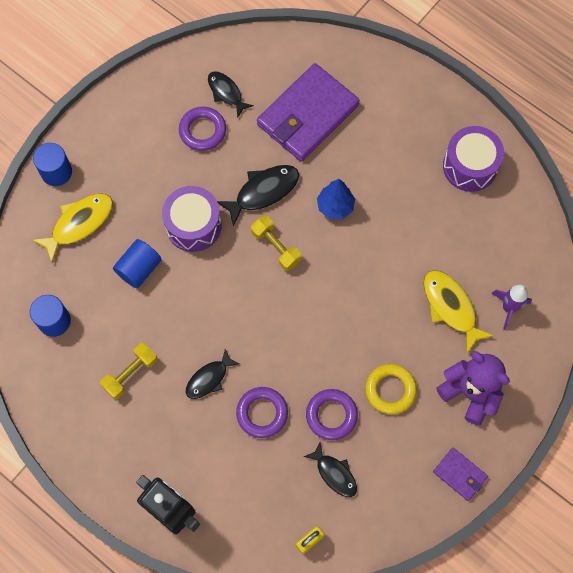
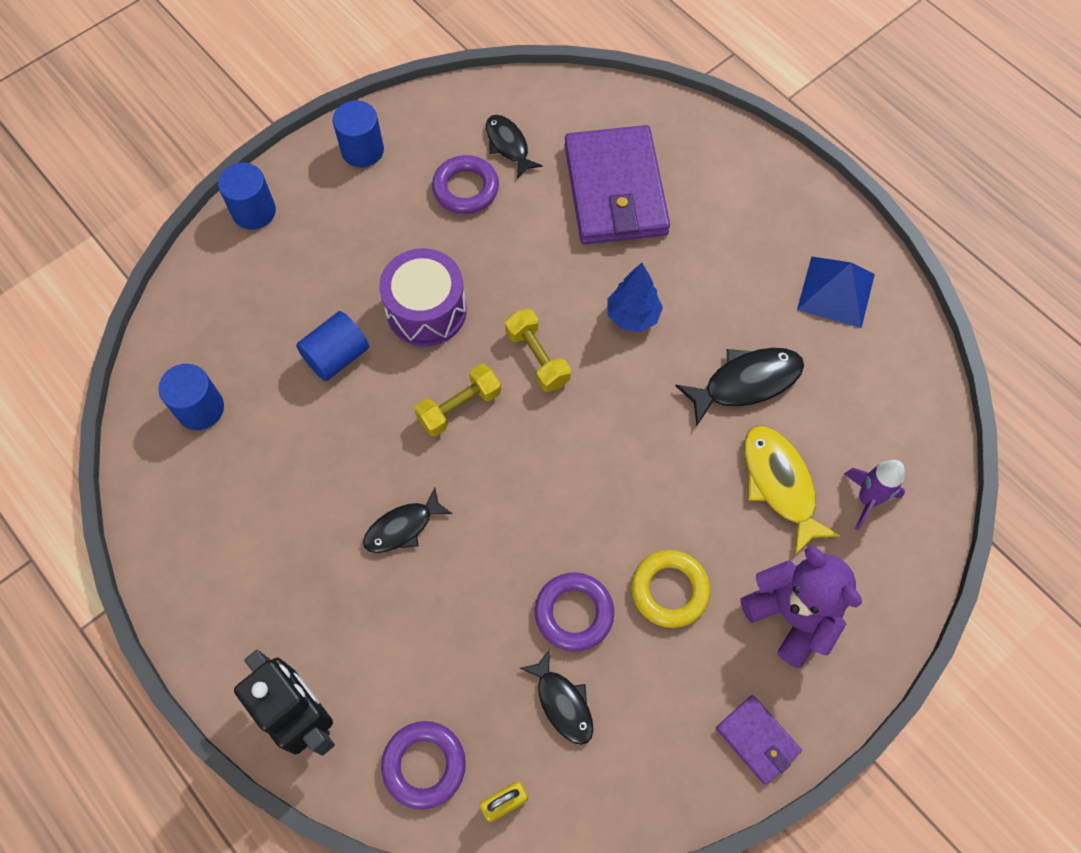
camera: 10 degrees right, 5 degrees down
yellow fish [32,194,113,263] -> none
yellow dumbbell [100,343,158,399] -> yellow dumbbell moved to [414,364,501,436]
black fish [217,165,299,227] -> black fish moved to [675,348,804,425]
purple ring [236,387,288,438] -> purple ring moved to [381,721,466,809]
purple wallet [257,63,360,162] -> purple wallet turned 60 degrees counterclockwise [565,125,670,245]
purple drum [443,126,504,192] -> blue pyramid [797,256,875,328]
none -> blue cylinder [333,101,384,167]

